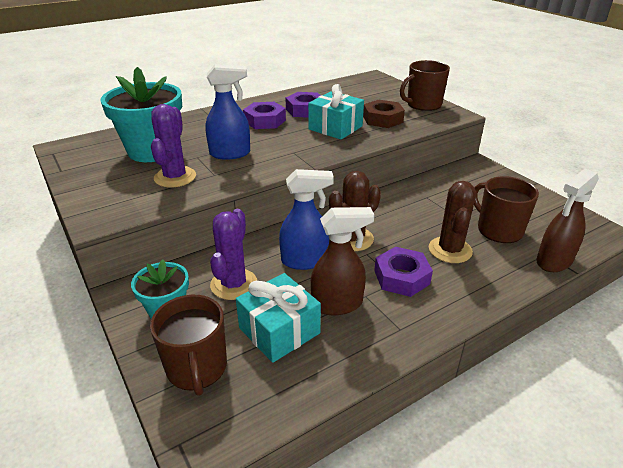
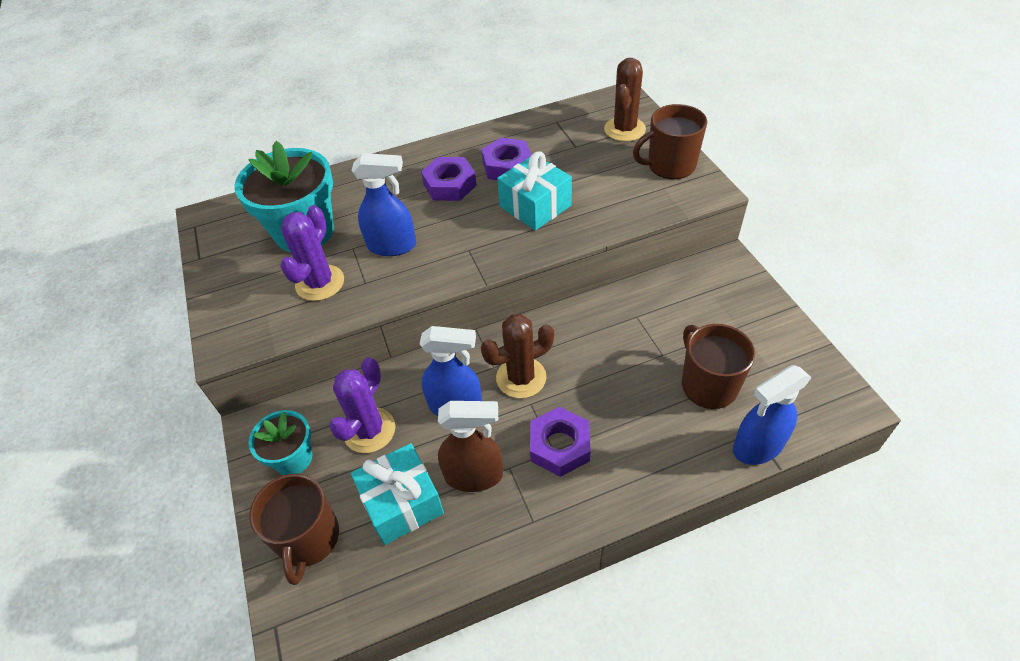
camera: 15 degrees right, 15 degrees up
brown nut [363,100,405,128] -> none
brown cactus [429,181,476,263] -> brown cactus moved to [604,58,646,142]
brown spray bottle [536,169,599,272] -> blue spray bottle [733,365,811,465]

